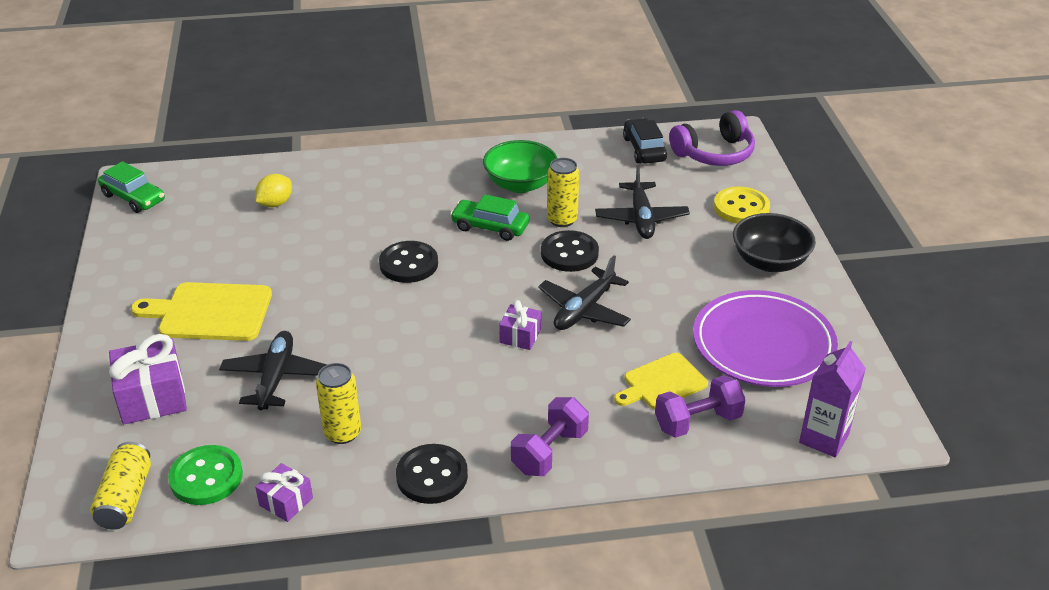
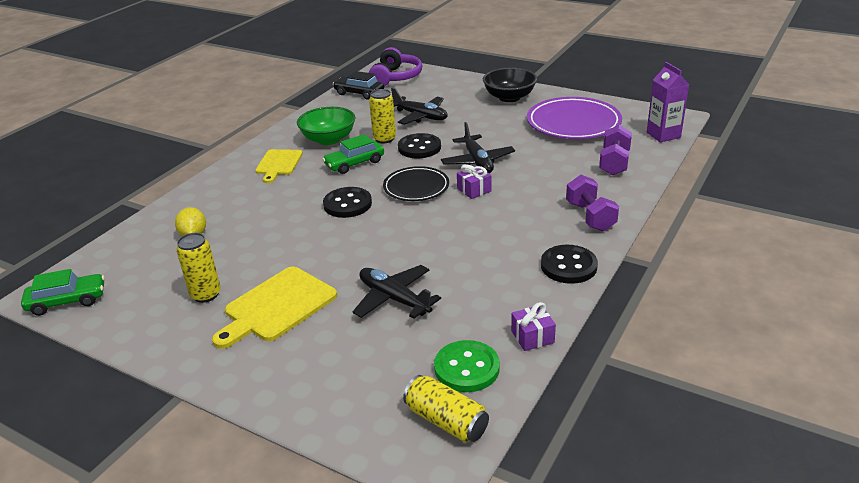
camera: 50 degrees left, 5 degrees down
purple gift [109,334,187,424] -> none
yellow can [316,363,361,444] -> yellow can moved to [176,233,221,303]
yellow cutting board [614,353,708,409] -> yellow cutting board moved to [255,149,303,183]
yellow button [714,186,770,224] -> none
none -> black plate [383,166,449,201]

